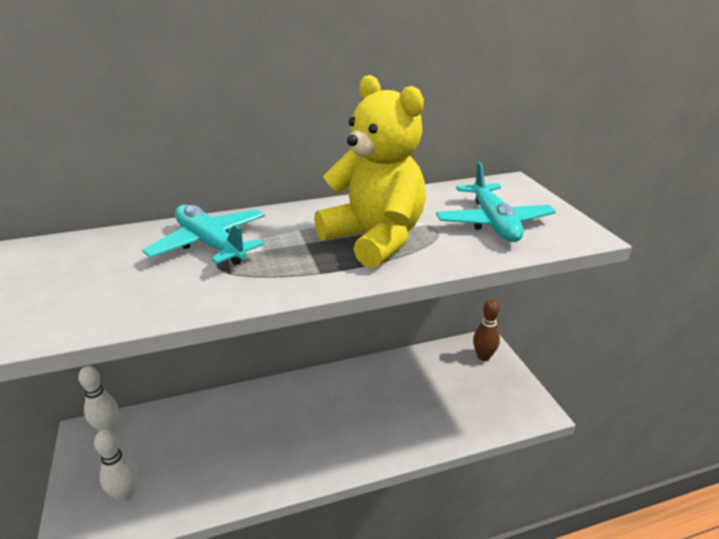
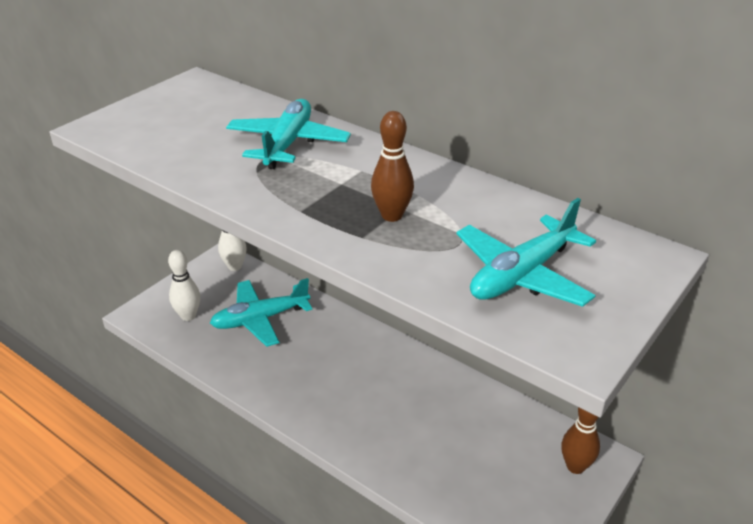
camera: 55 degrees right, 5 degrees up
yellow teddy bear [314,75,426,268] -> brown bowling pin [371,111,414,222]
none -> turquoise plane [210,278,312,347]

